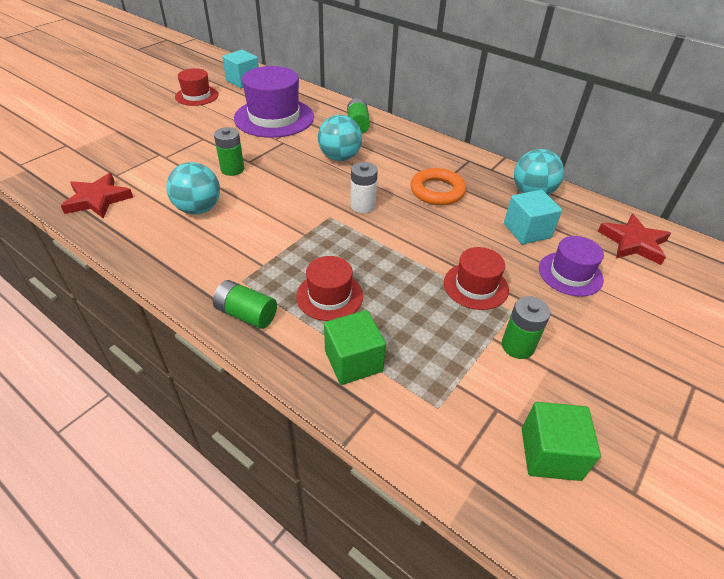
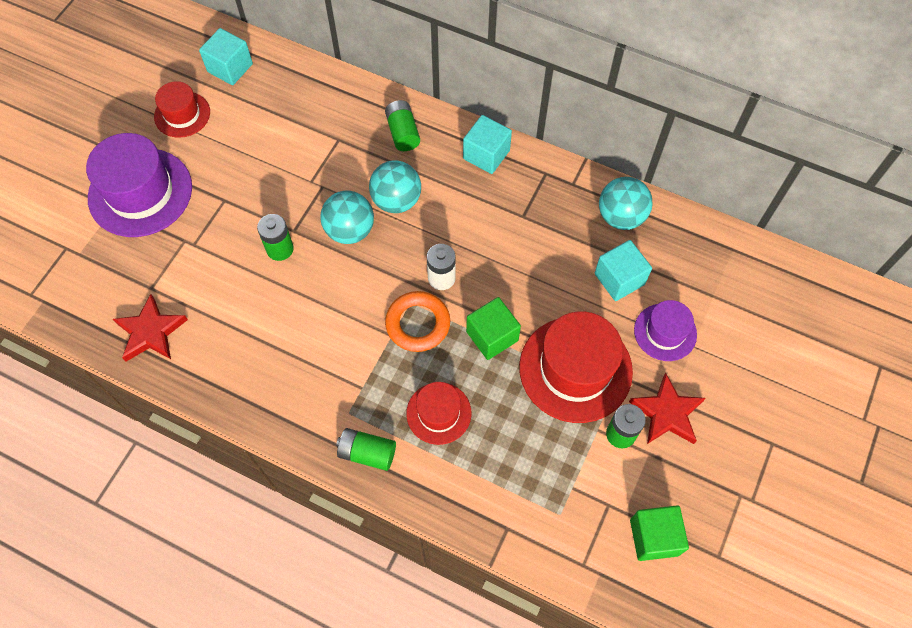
camera: 10 degrees left, 20 degrees up
turquoise ball [166,162,220,214] -> turquoise ball moved to [320,191,374,244]
purple hat [234,66,314,138] -> purple hat moved to [86,133,192,237]
green cube [324,310,386,385] -> green cube moved to [466,297,521,360]
orange ring [411,168,466,205] -> orange ring moved to [385,291,450,352]
red hat [444,247,509,310] -> red hat [519,311,633,423], size x1.77
red star [598,214,671,265] -> red star moved to [629,373,706,444]
none -> turquoise cube [463,115,512,174]

